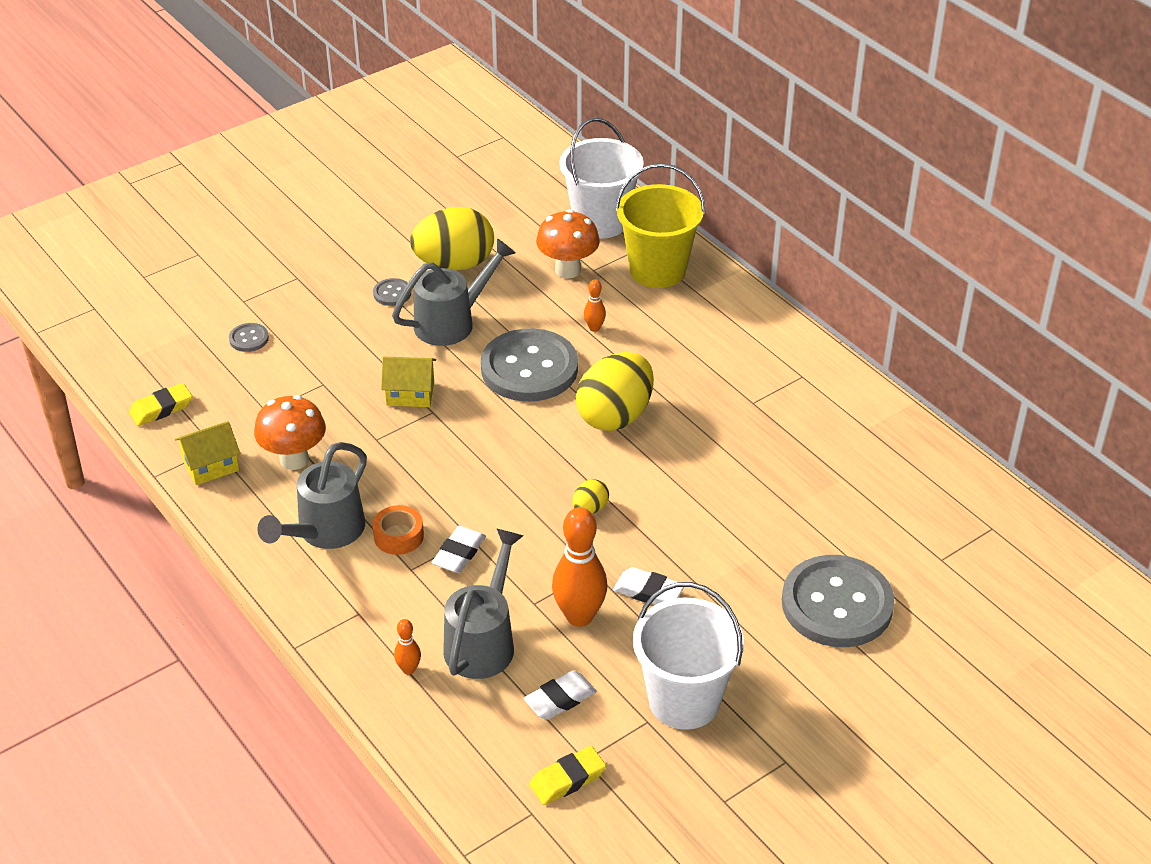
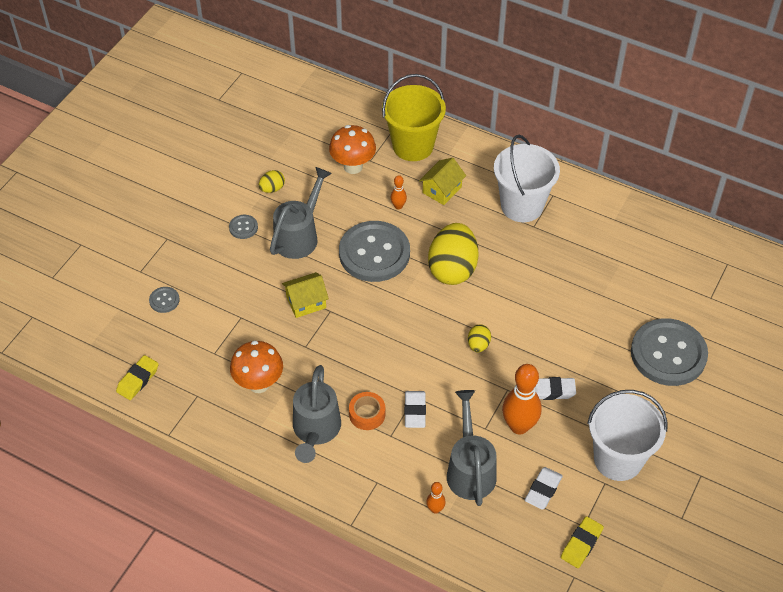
camera: 25 degrees left, 10 degrees up
yellow house [175,421,240,485] -> yellow house moved to [419,158,466,205]
yellow egg [410,207,494,271] -> yellow egg [259,170,285,193], size x0.45
white bucket [559,118,644,239] -> white bucket moved to [494,135,560,222]

